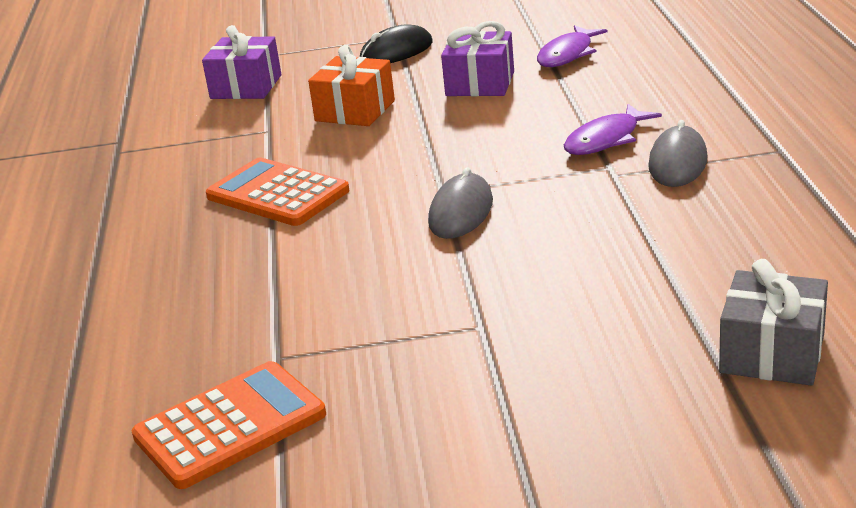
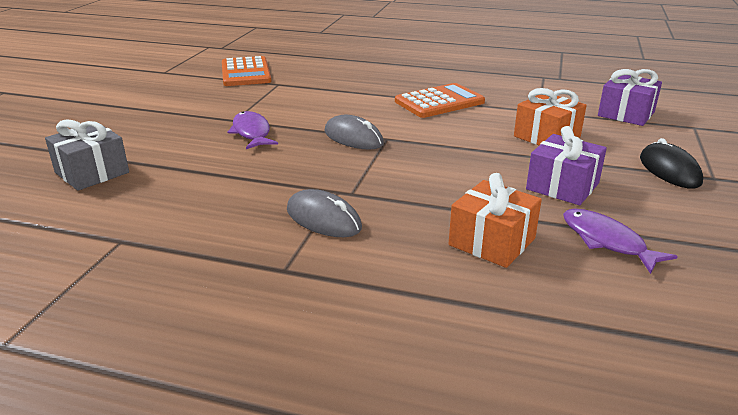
camera: 110 degrees right, 0 degrees up
purple fish [564,104,662,155] -> purple fish moved to [227,111,278,149]
none -> orange gift [449,173,542,268]

